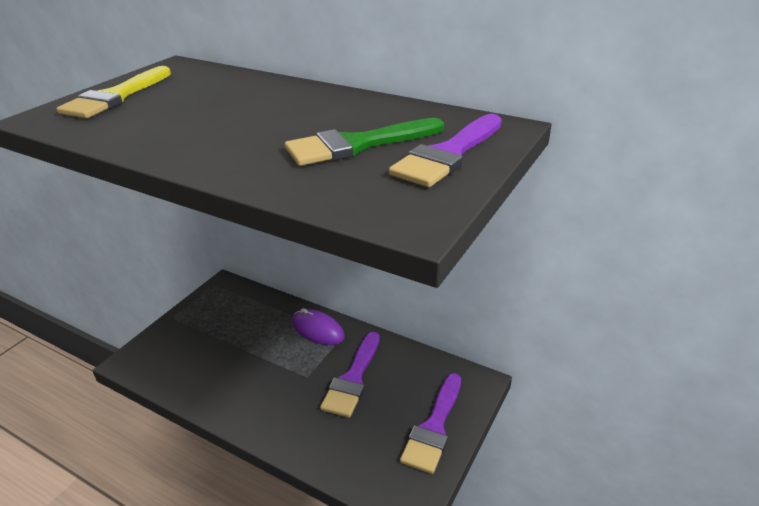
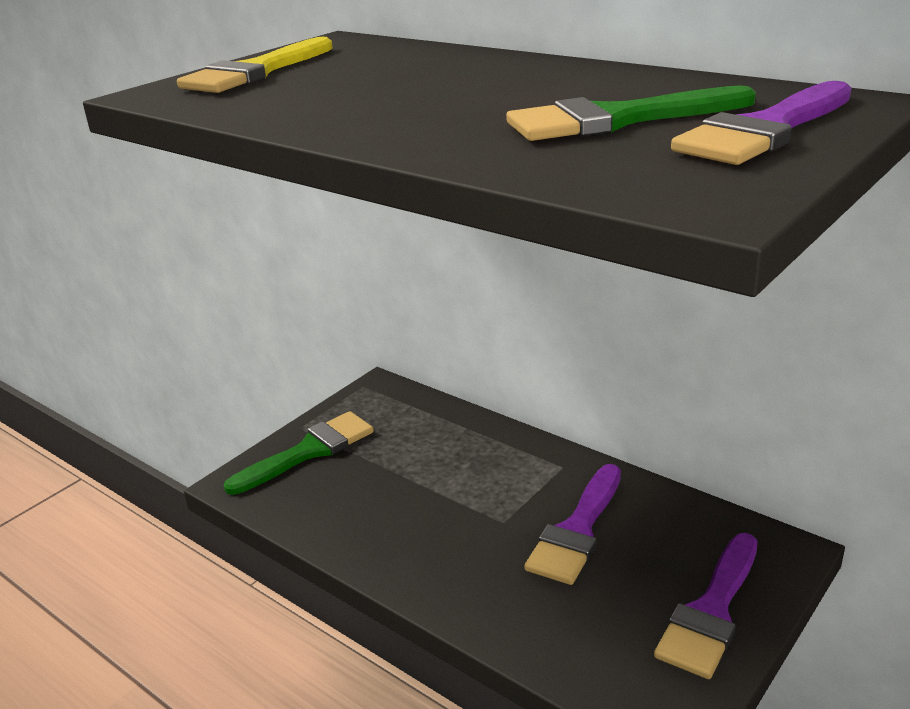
camera: 10 degrees right, 5 degrees down
purple mouse [292,308,345,345] -> none
none -> green brush [224,411,374,495]

